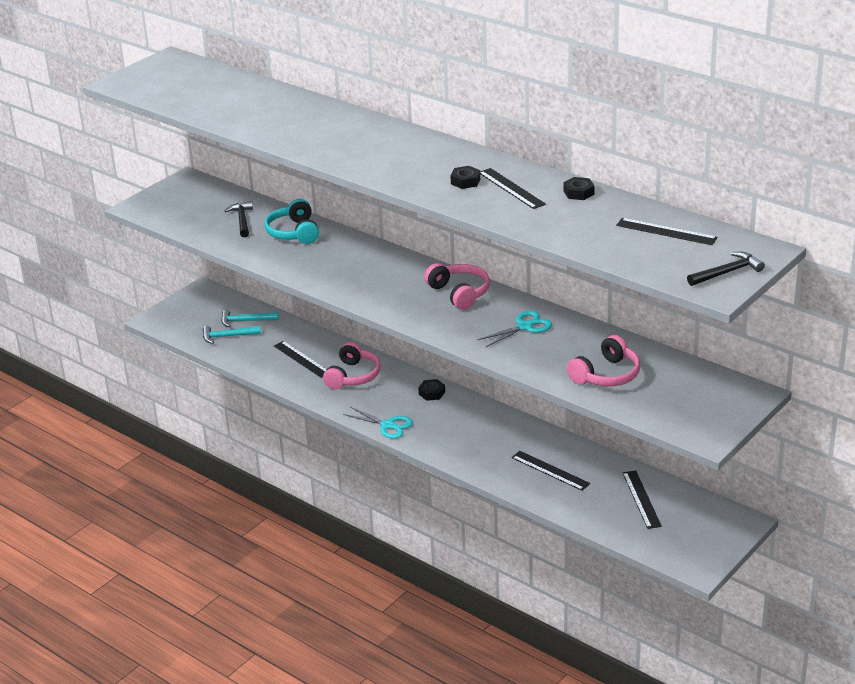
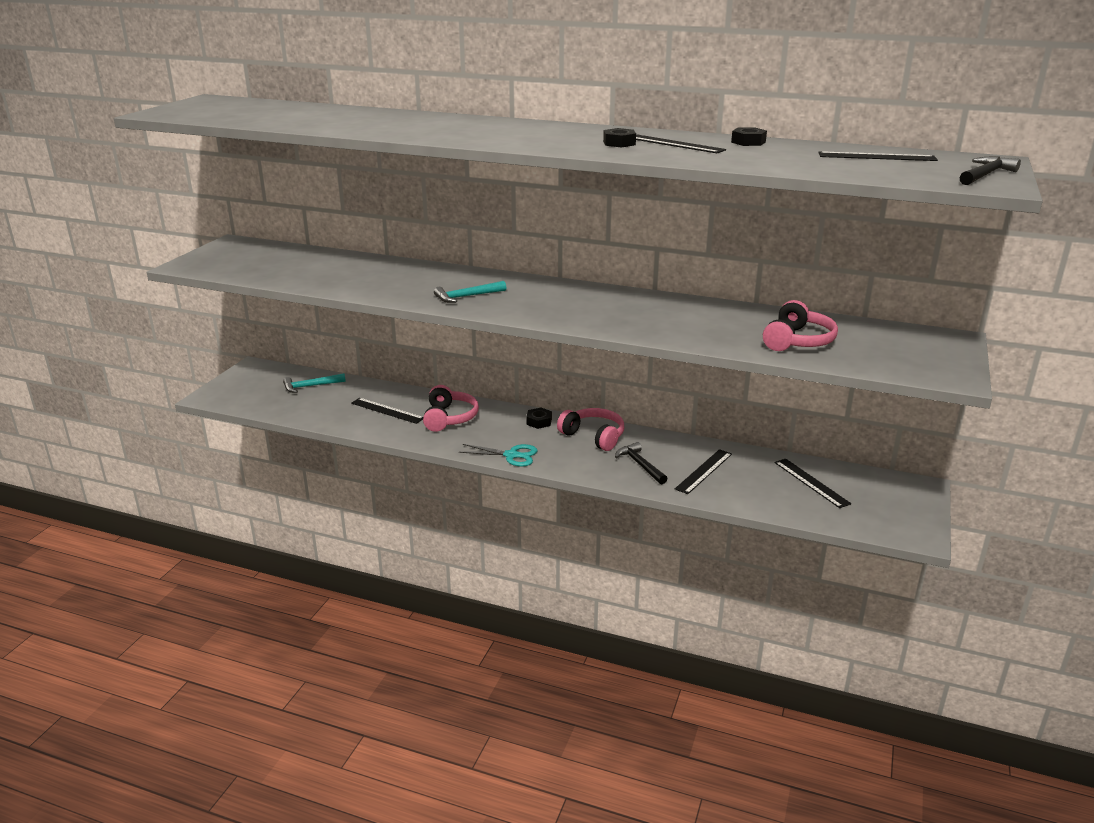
camera: 20 degrees left, 5 degrees down
turquoise hammer [203,326,261,344] -> turquoise hammer moved to [434,281,506,303]
black hammer [225,201,253,237] -> black hammer moved to [615,442,667,484]
turquoise headphones [265,199,319,244] -> none
pink headphones [424,263,490,310] -> pink headphones moved to [557,408,624,451]
turquoise scissors [477,311,552,347] -> none
black ruler [511,451,590,491] -> black ruler turned 75 degrees counterclockwise [675,449,732,494]

